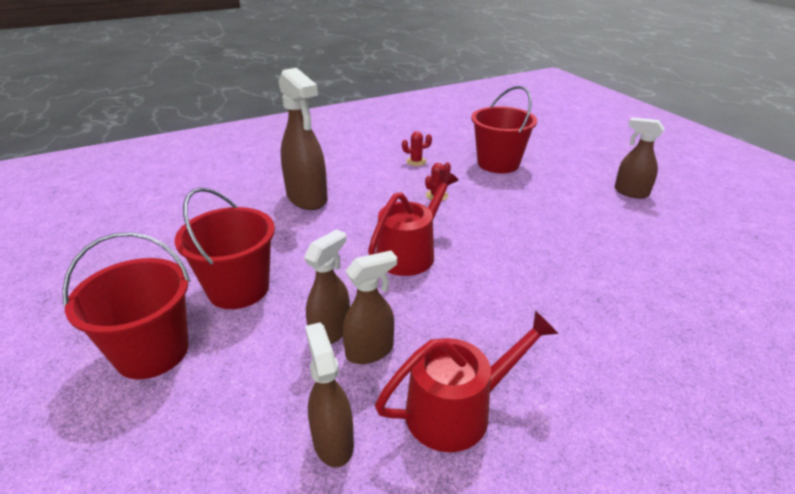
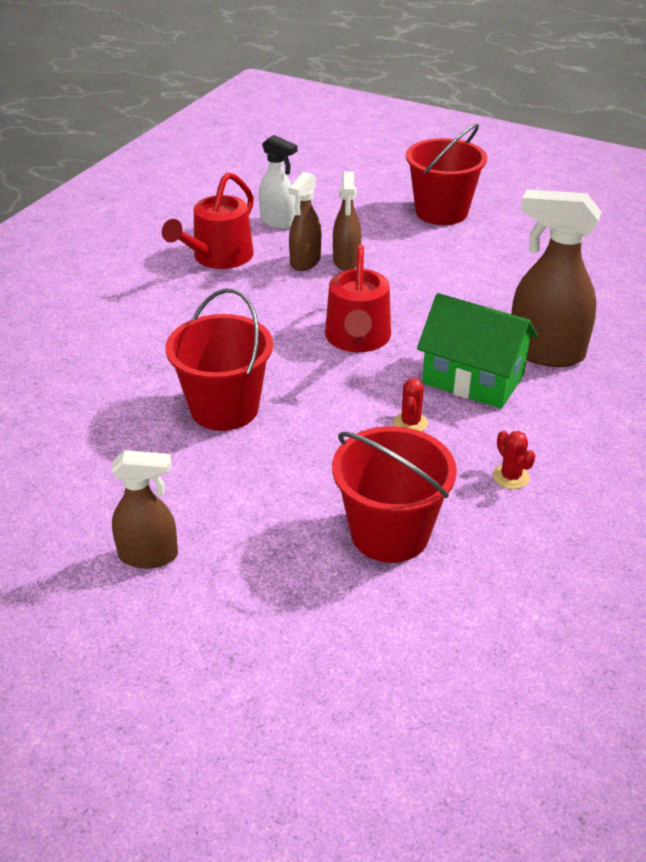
camera: 145 degrees right, 5 degrees up
red bucket [174,187,275,309] -> red bucket moved to [165,288,273,431]
brown spray bottle [305,323,354,467] -> white spray bottle [259,135,298,229]
red cactus [402,131,432,166] -> red cactus turned 75 degrees counterclockwise [493,430,535,489]
none -> green house [417,293,538,409]

